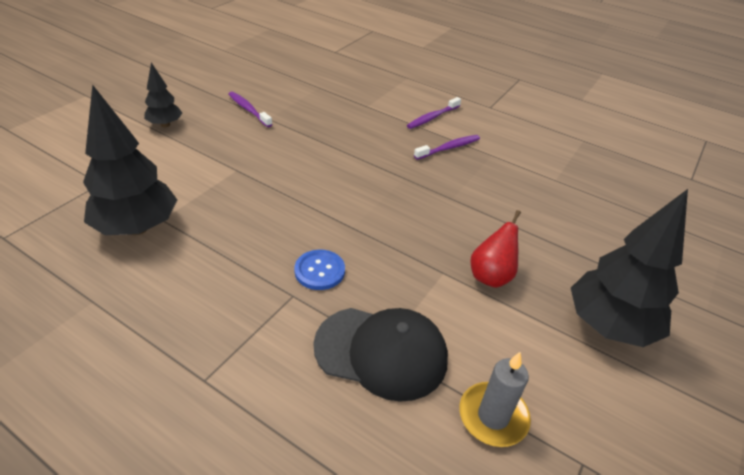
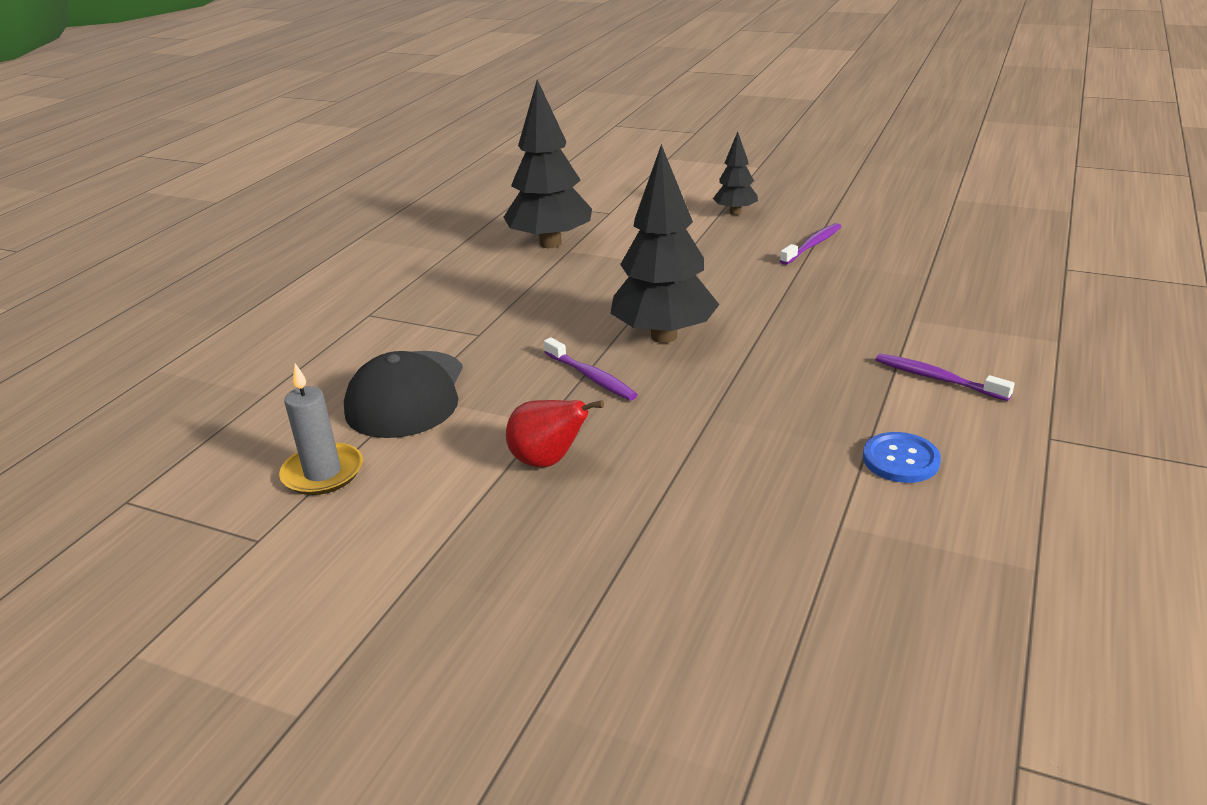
camera: 85 degrees right, 10 degrees down
blue button [294,250,345,290] -> blue button moved to [863,432,941,483]
purple toothbrush [414,135,480,160] -> purple toothbrush moved to [544,337,638,400]
black tree [571,189,688,347] -> black tree moved to [610,144,720,343]

